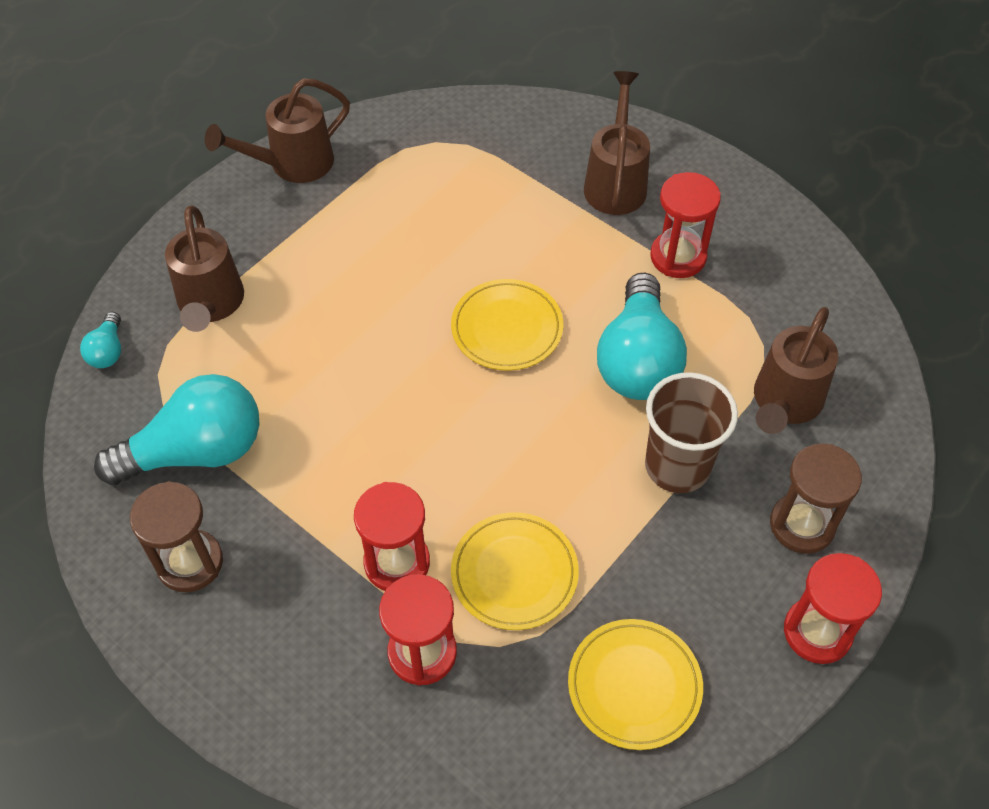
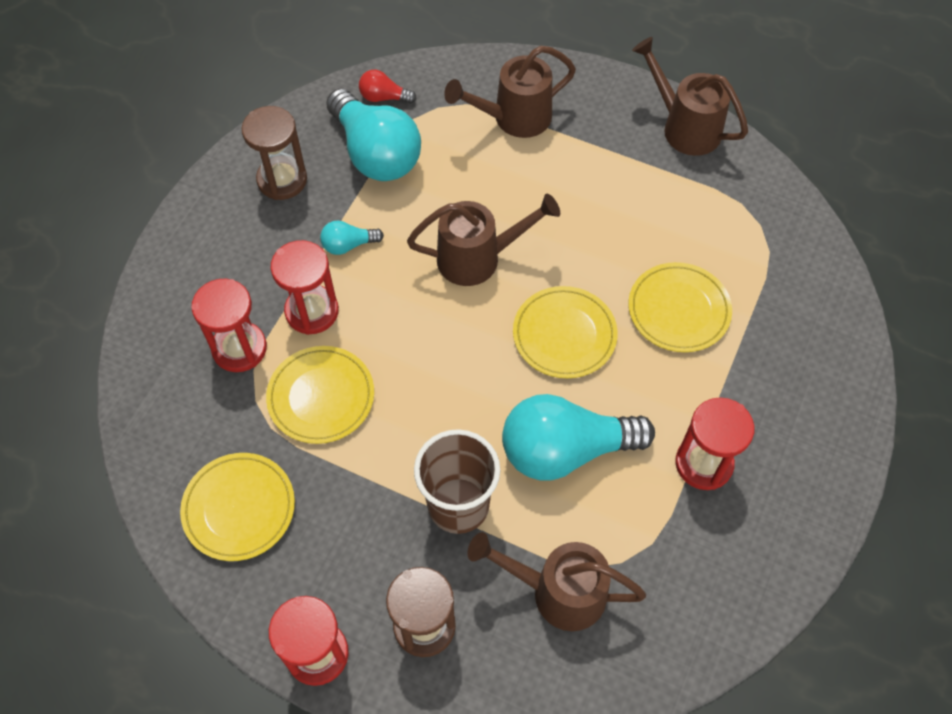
camera: 75 degrees right, 5 degrees up
turquoise light bulb [80,312,121,368] -> turquoise light bulb moved to [320,220,384,255]
brown watering can [584,71,650,215] -> brown watering can moved to [407,194,560,286]
none -> red light bulb [359,70,417,104]
none -> yellow plate [629,262,732,352]

